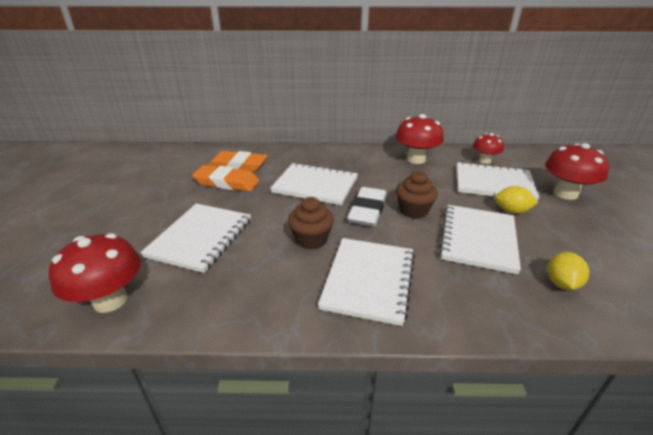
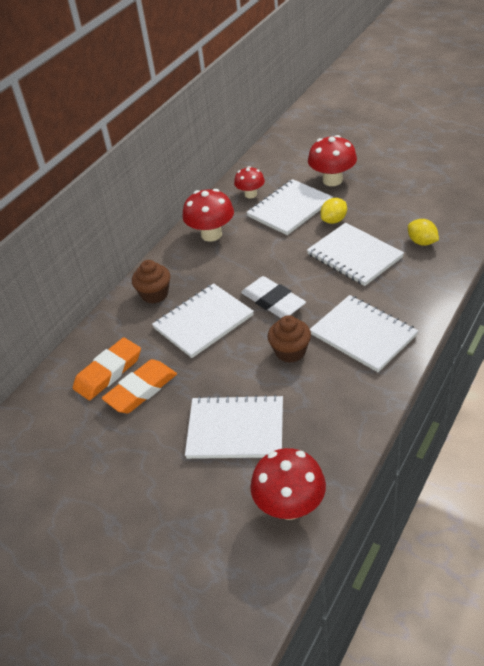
camera: 55 degrees left, 10 degrees up
white notebook [140,204,251,273] -> white notebook turned 45 degrees counterclockwise [185,395,283,459]
brown cupcake [396,171,438,219] -> brown cupcake moved to [132,260,170,304]

